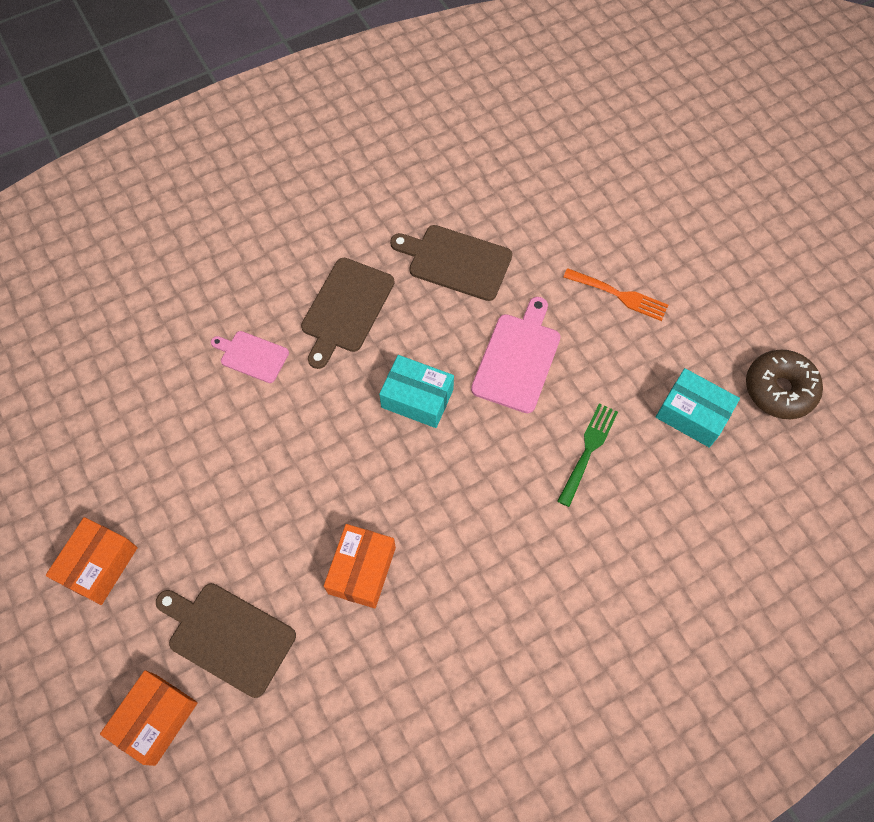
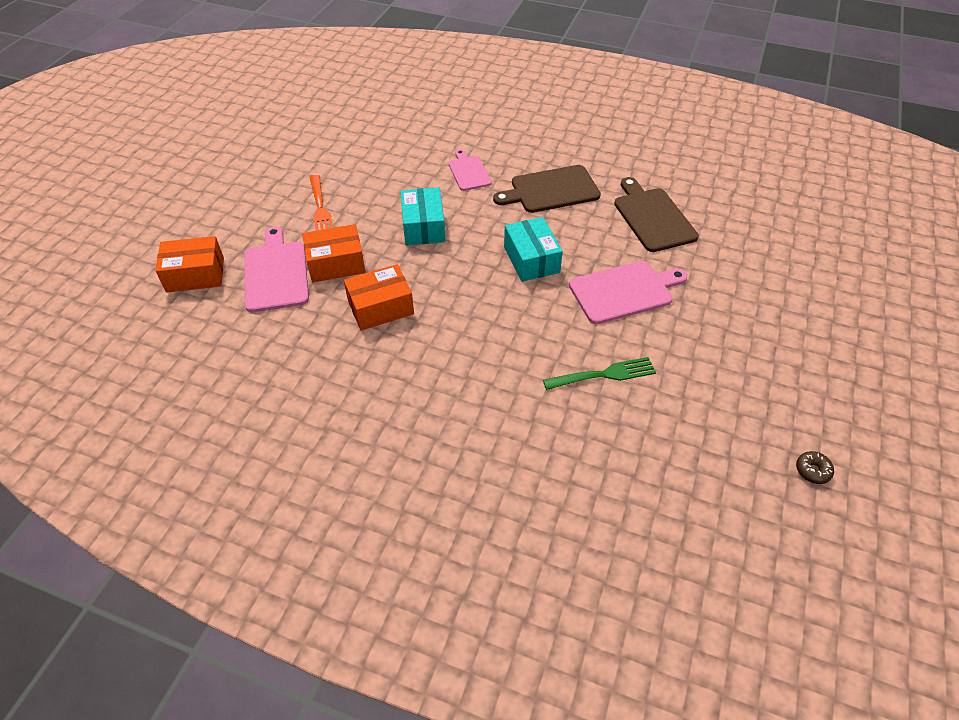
camera: 50 degrees right, 15 degrees down
orange box [46,517,138,605] -> orange box moved to [302,224,365,282]
brown cutting board [156,583,296,698] -> pink cutting board [244,226,309,312]
orange fork [563,268,668,321] -> orange fork moved to [310,175,333,231]
turquoise box [656,368,740,448] -> turquoise box moved to [400,187,445,246]
brown donut [746,350,823,419] -> brown donut [796,451,834,484], size x0.43

